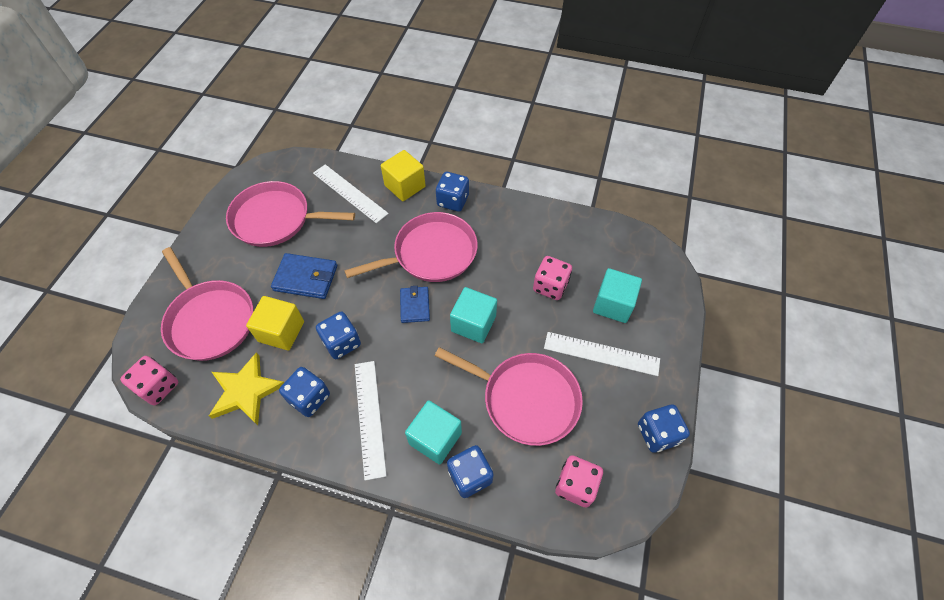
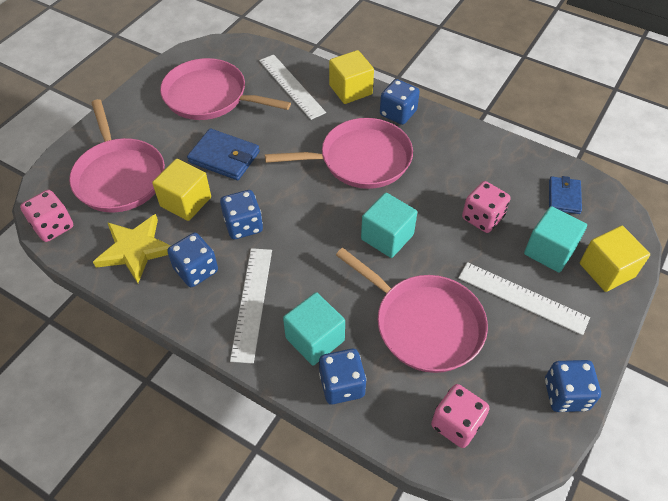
camera: 15 degrees right, 5 degrees down
blue wallet [400,286,430,323] -> blue wallet moved to [549,176,582,214]
none -> yellow cube [580,226,650,292]

